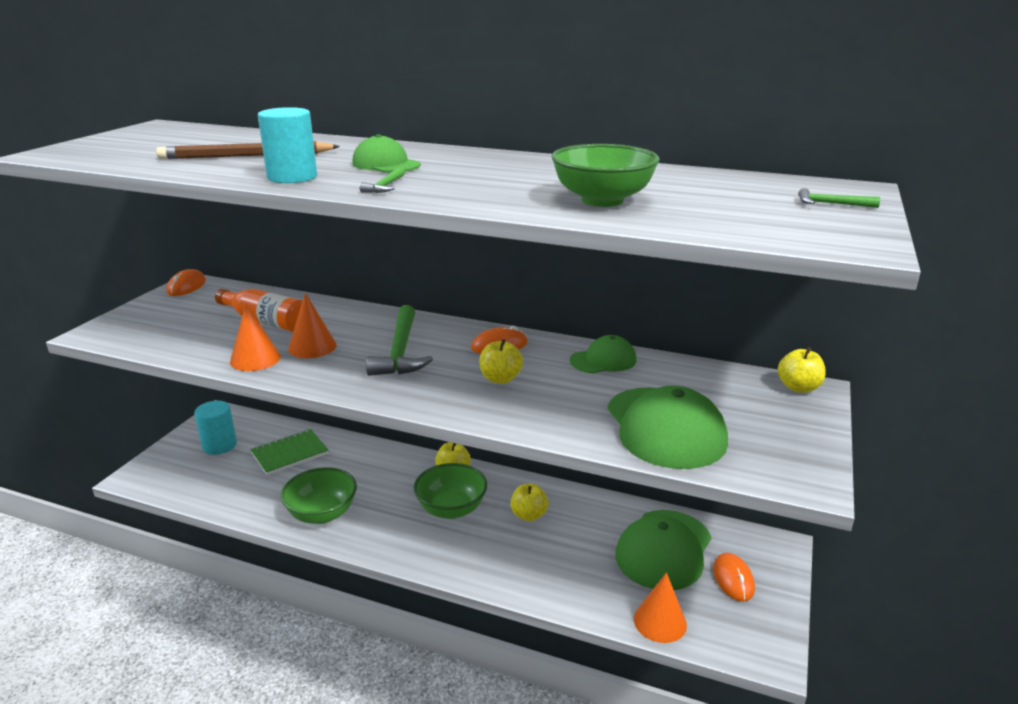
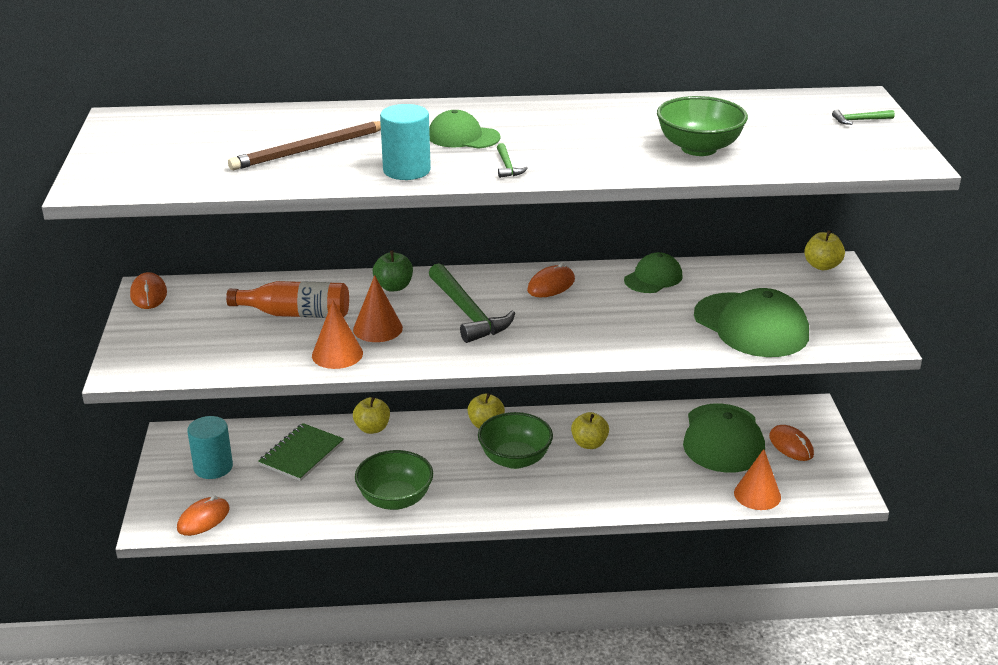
camera: 25 degrees left, 5 degrees up
yellow apple [479,339,523,384] -> yellow apple moved to [353,397,390,434]
none -> orange mouse [177,495,230,536]
none -> green apple [373,250,413,292]

